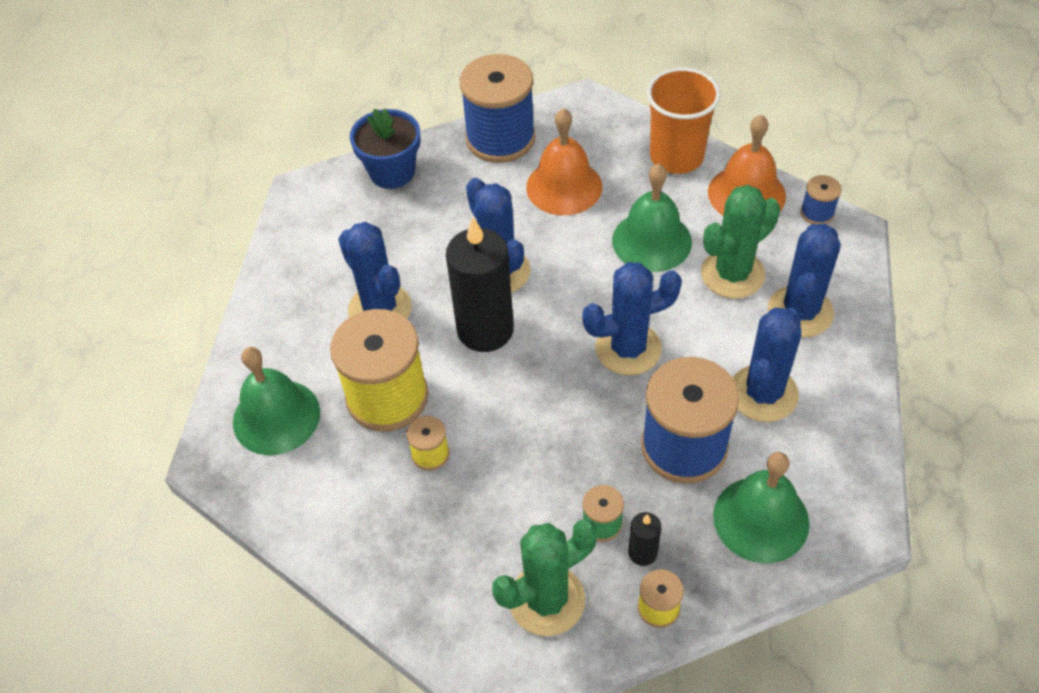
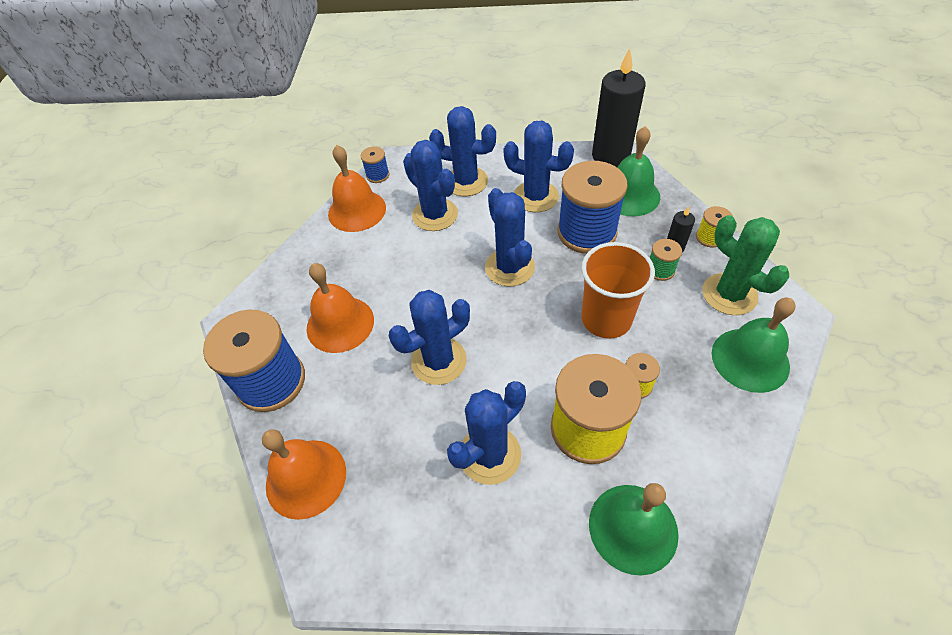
camera: 95 degrees left, 0 degrees up
blue flower pot [350,109,420,189] -> orange bell [262,429,346,520]
black candle [446,217,514,352] -> black candle moved to [592,48,646,167]
green bell [612,164,692,272] -> green bell moved to [712,298,796,393]
orange cup [647,68,721,174] -> orange cup moved to [581,242,655,339]
green cactus [701,185,780,298] -> blue cactus [403,140,458,231]

